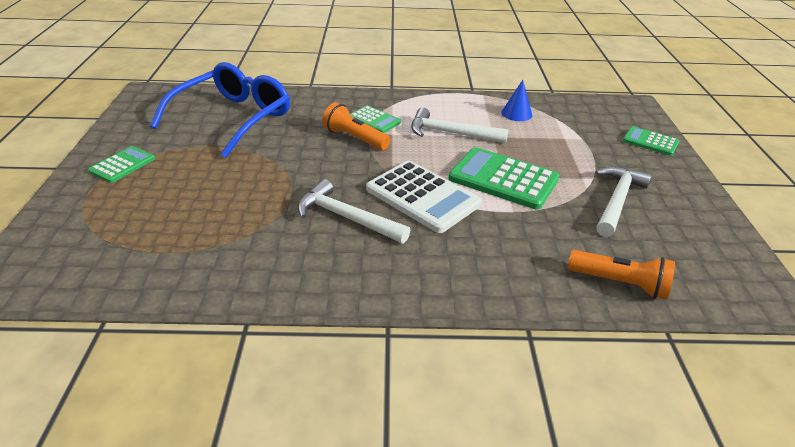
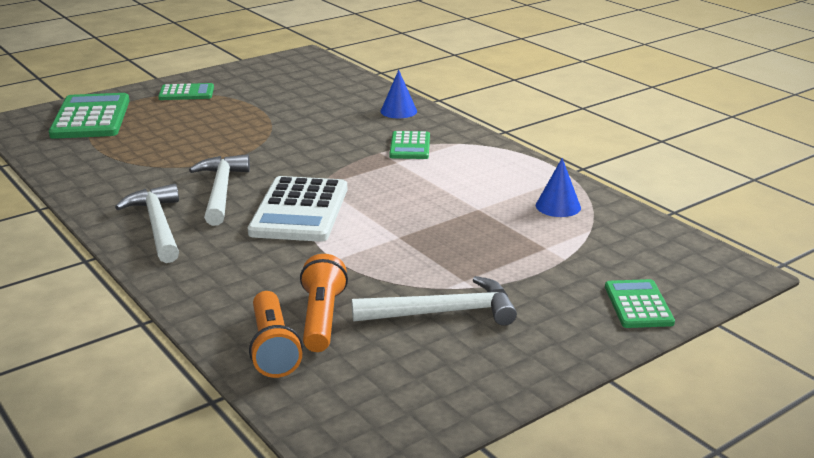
camera: 55 degrees right, 10 degrees down
blue glasses [150,62,290,158] -> none
orange flashlight [322,102,390,150] -> orange flashlight moved to [300,254,348,352]
white hammer [411,107,508,144] -> white hammer moved to [115,184,179,263]
green calculator [448,147,559,209] -> green calculator moved to [49,93,129,139]
none -> blue cone [380,70,417,118]

